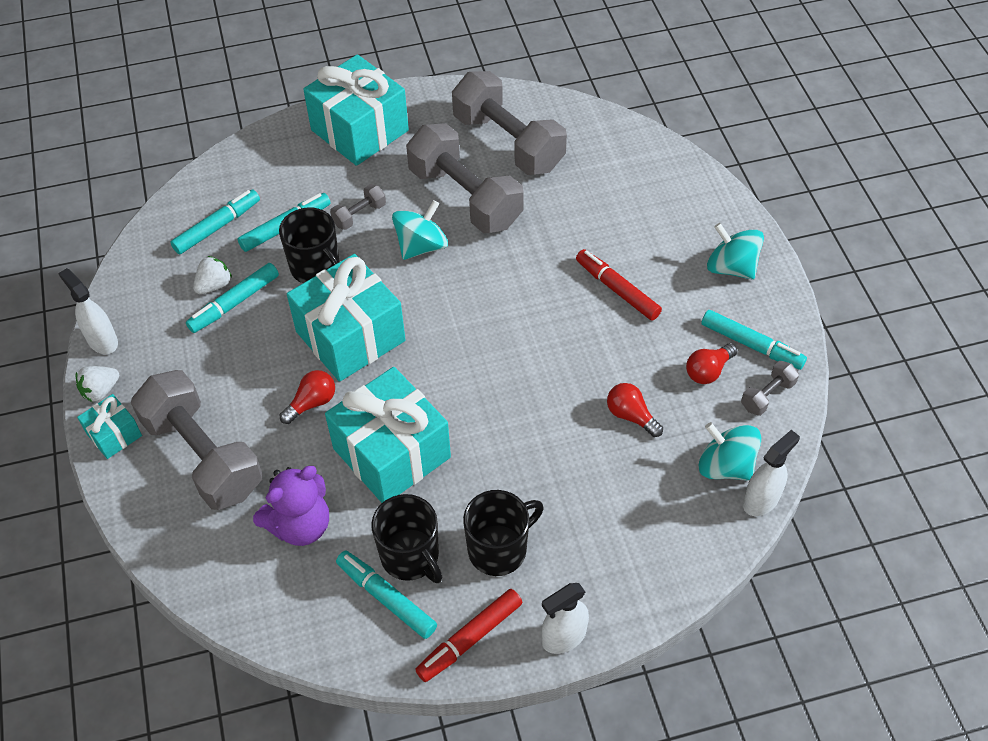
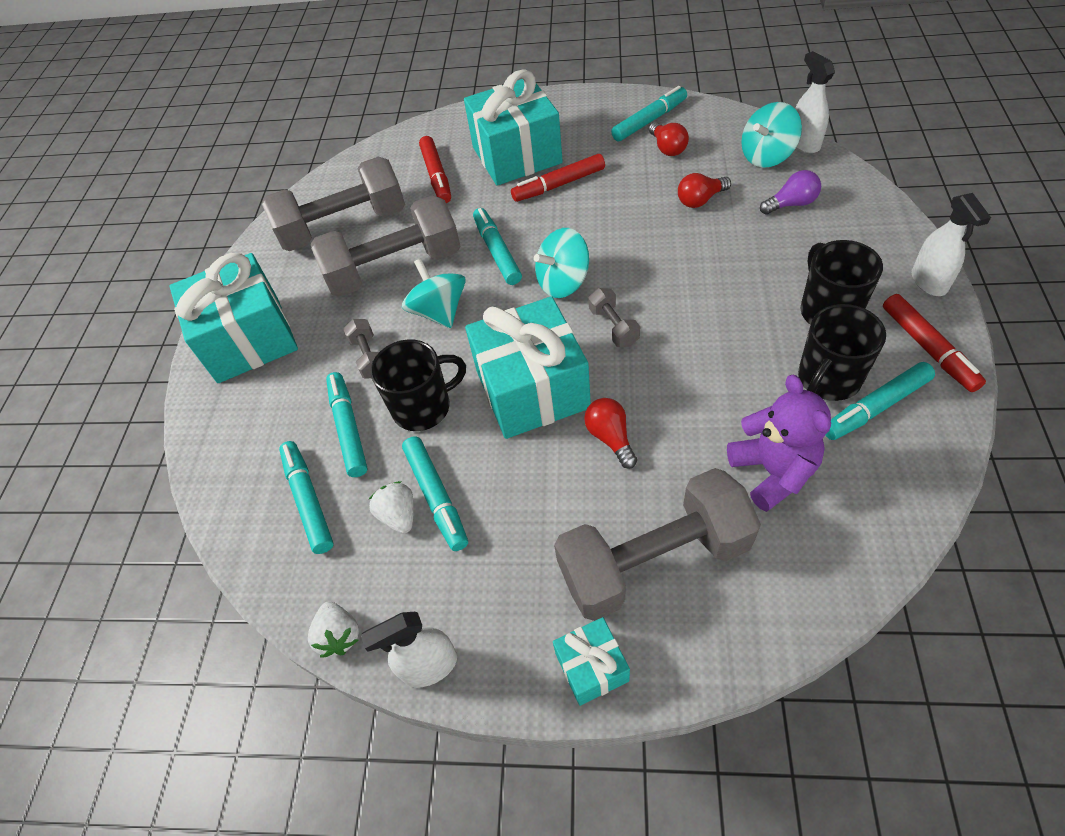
camera: 65 degrees left, 0 degrees up
white strawberry [76,366,119,402] -> white strawberry moved to [308,601,359,658]
turquoise gift [325,367,451,503] -> turquoise gift moved to [464,69,563,186]
black mug [371,494,442,583] -> black mug turned 150 degrees clockwise [798,304,886,401]
turquoise spinning top [707,223,764,280] -> turquoise spinning top moved to [534,228,589,298]
grey dumbbell [741,361,799,416] -> grey dumbbell moved to [588,288,640,347]
none -> red marker [419,136,451,203]
none -> turquoise marker [473,208,522,285]
none -> purple light bulb [760,170,821,215]

